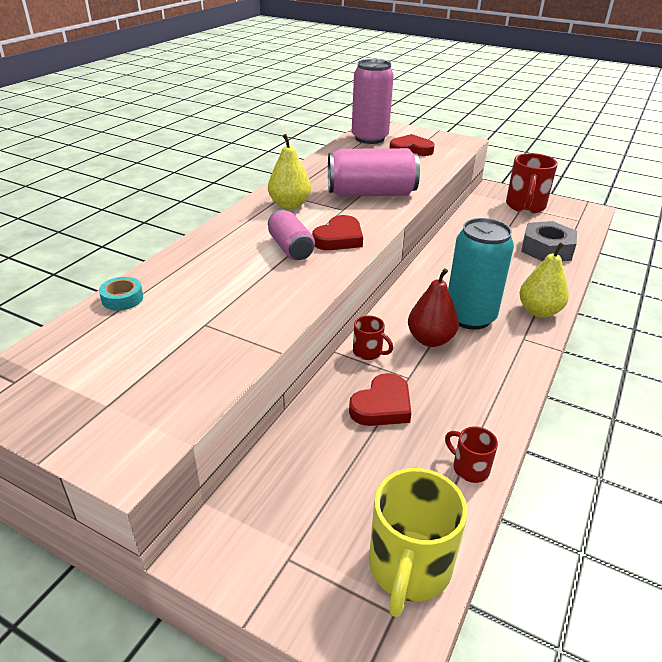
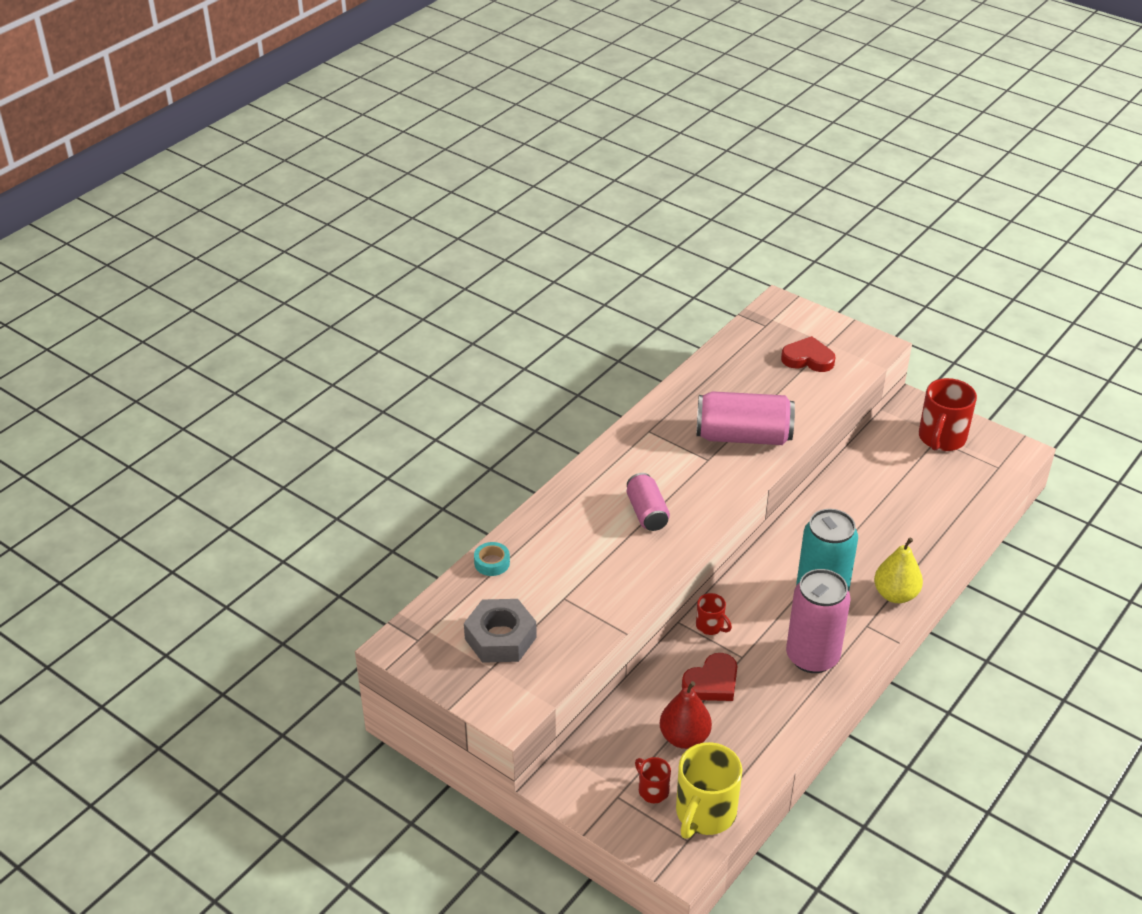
camera: 10 degrees right, 5 degrees up
yellow pear [268,134,311,209] -> none
red heart [312,215,363,250] -> none
pink can [352,59,394,144] -> pink can moved to [786,569,851,673]
red pear [408,268,459,347] -> red pear moved to [660,681,712,749]
red mug [445,427,498,483] -> red mug moved to [635,757,671,803]
grey nut [521,221,577,262] -> grey nut moved to [464,599,537,663]

